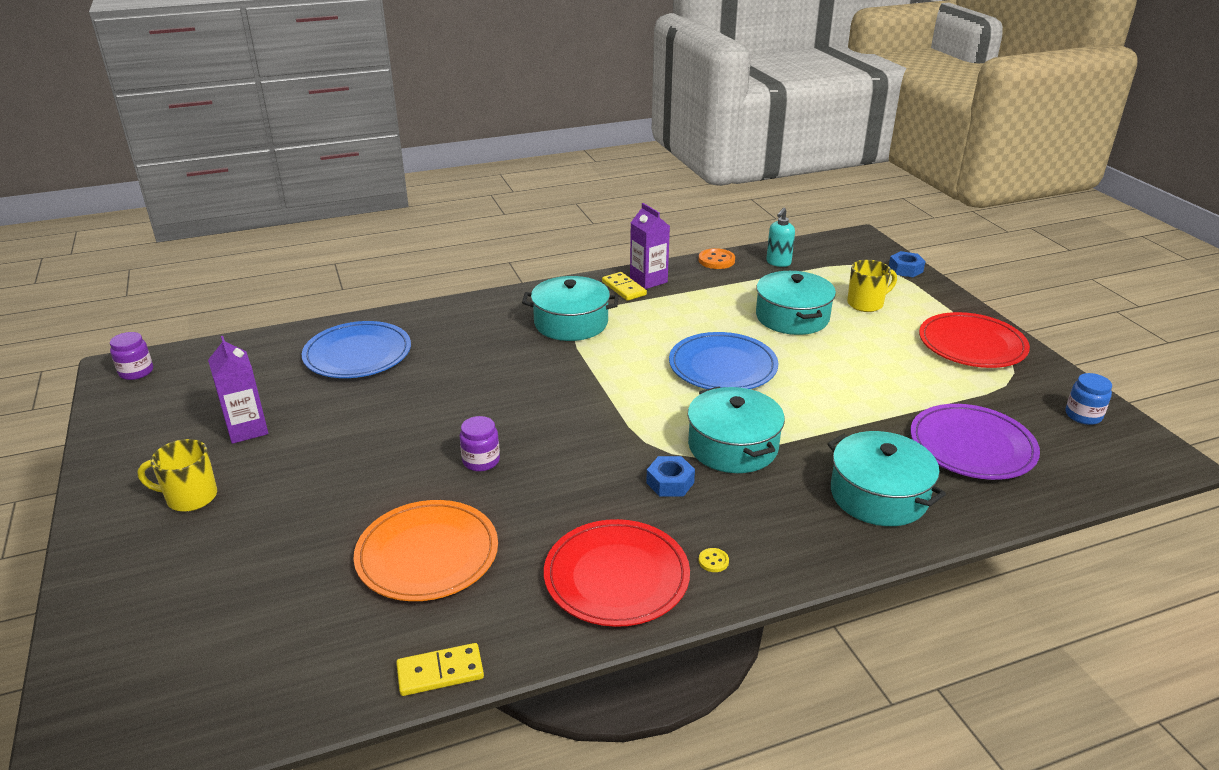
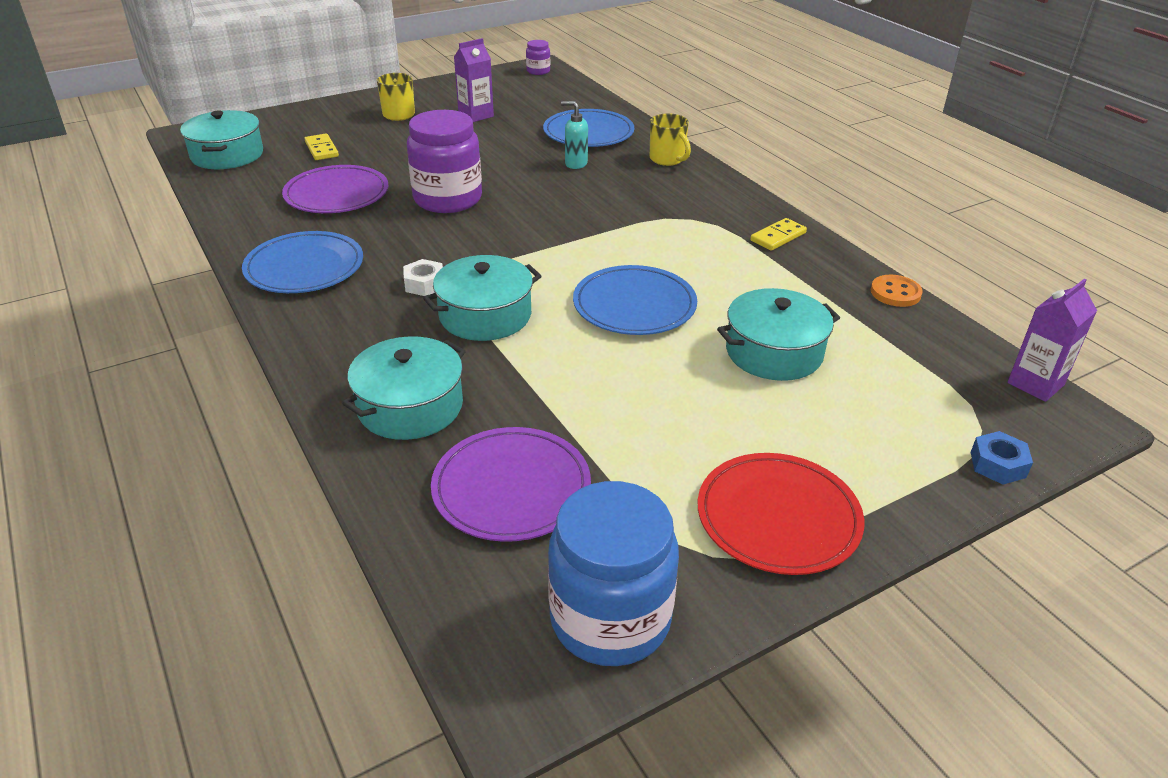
camera: 80 degrees right, 5 degrees up
orange plate [354,500,498,601] -> purple plate [282,165,388,213]
yellow domino [396,643,484,696] -> yellow domino moved to [304,134,339,160]
purple jar [460,416,500,471] -> purple jar [407,110,482,213], size x2.21
turquoise pot [522,276,619,341] -> turquoise pot moved to [180,110,263,169]
red plate [544,519,690,627] -> blue plate [242,231,363,293]
purple carton [630,203,670,289] -> purple carton moved to [1007,279,1097,402]
blue nut [646,456,695,497] -> white nut [403,259,443,296]
yellow button [699,548,729,572] -> none
turquoise soap dispenser [766,208,795,267] -> turquoise soap dispenser moved to [561,101,588,169]
yellow mug [847,260,897,312] -> yellow mug moved to [650,113,691,166]
blue jar [1066,373,1112,425] -> blue jar [548,481,679,666], size x2.21

